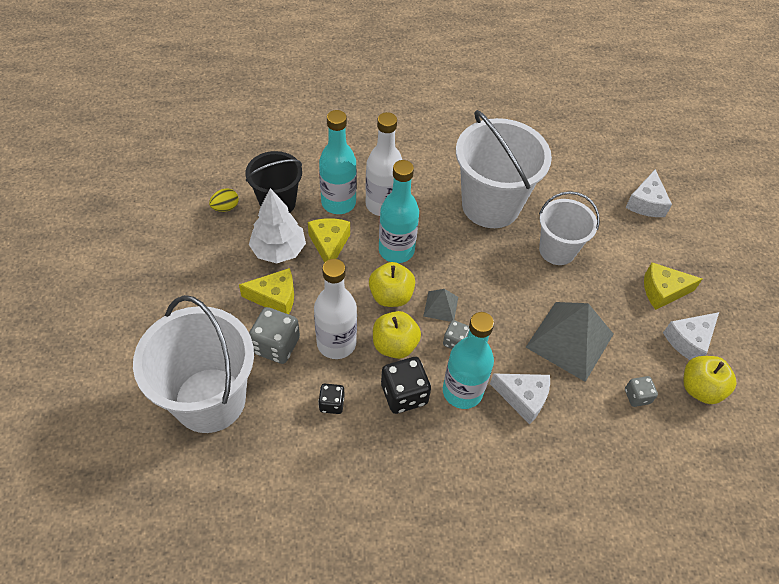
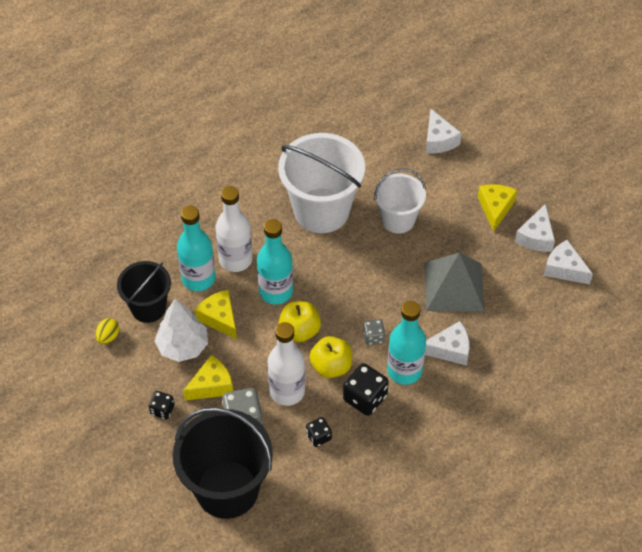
camera: 30 degrees left, 0 degrees up
white bucket [133,295,254,433] -> black bucket [173,407,273,519]
grey pyramid [423,289,458,322] -> none
grey dice [625,376,658,407] -> none
yellow cheese [644,262,702,310] -> yellow cheese turned 135 degrees clockwise [478,184,517,232]
yellow apple [683,356,736,404] -> white cheese [544,240,593,284]
none -> black dice [149,391,175,420]

